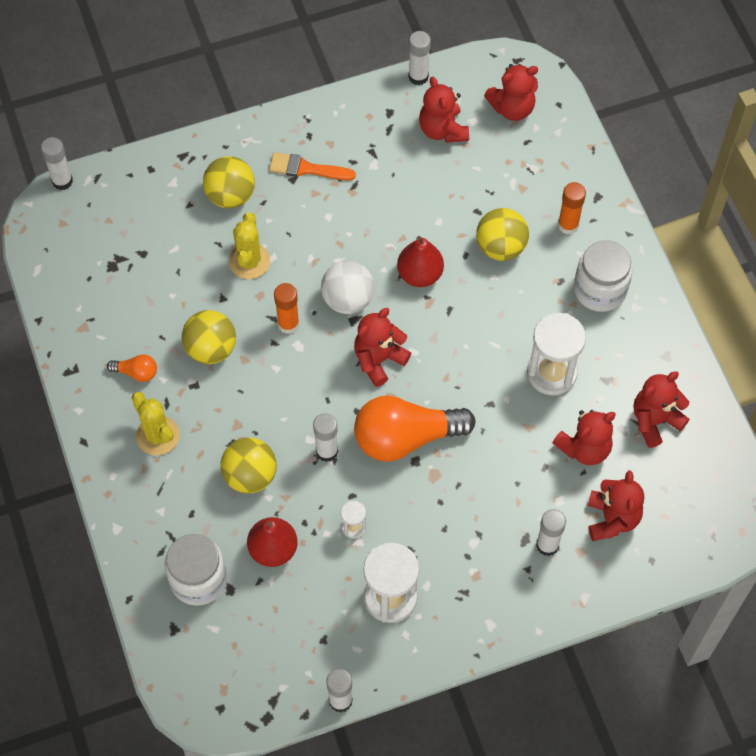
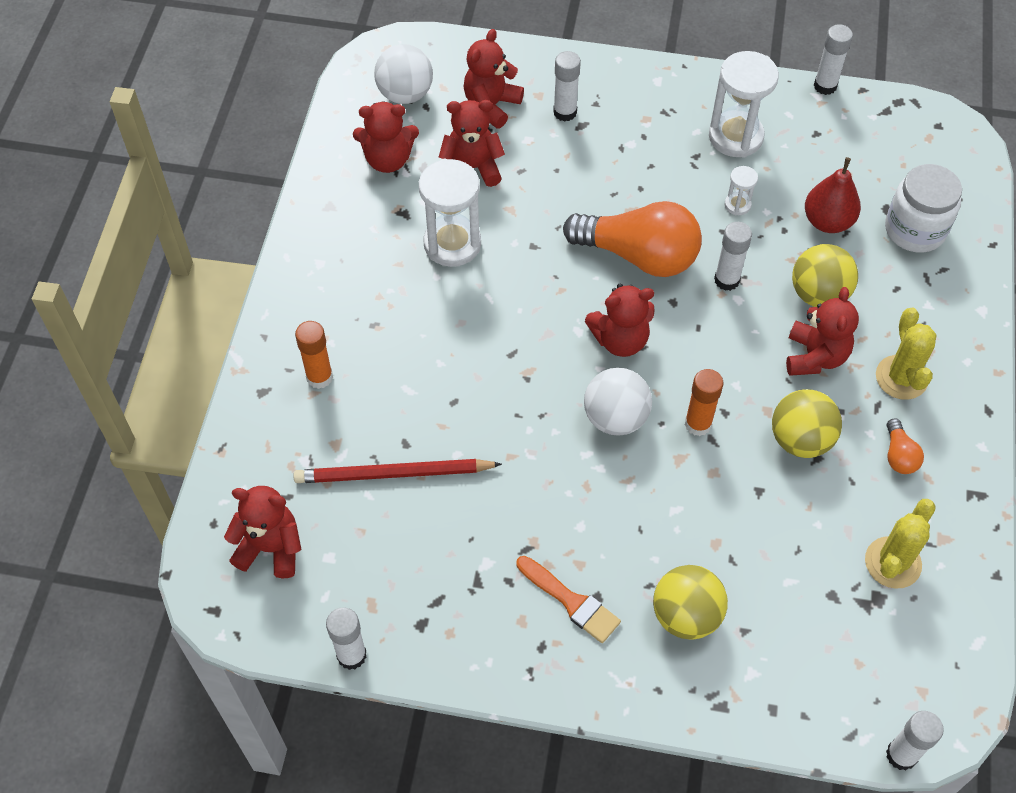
camera: 150 degrees left, 5 degrees down
orange light bulb [107,354,157,382] -> orange light bulb turned 135 degrees counterclockwise [887,418,924,474]
yellow cactus [229,212,270,279] -> yellow cactus moved to [865,499,936,589]
red pear [397,236,444,287] -> none
red teddy bear [419,77,469,143] -> red teddy bear moved to [786,287,859,376]
yellow ball [476,208,529,261] -> none
white jar [574,240,633,312] -> none
none -> red pencil [293,459,502,483]
none -> white ball [374,44,433,104]

